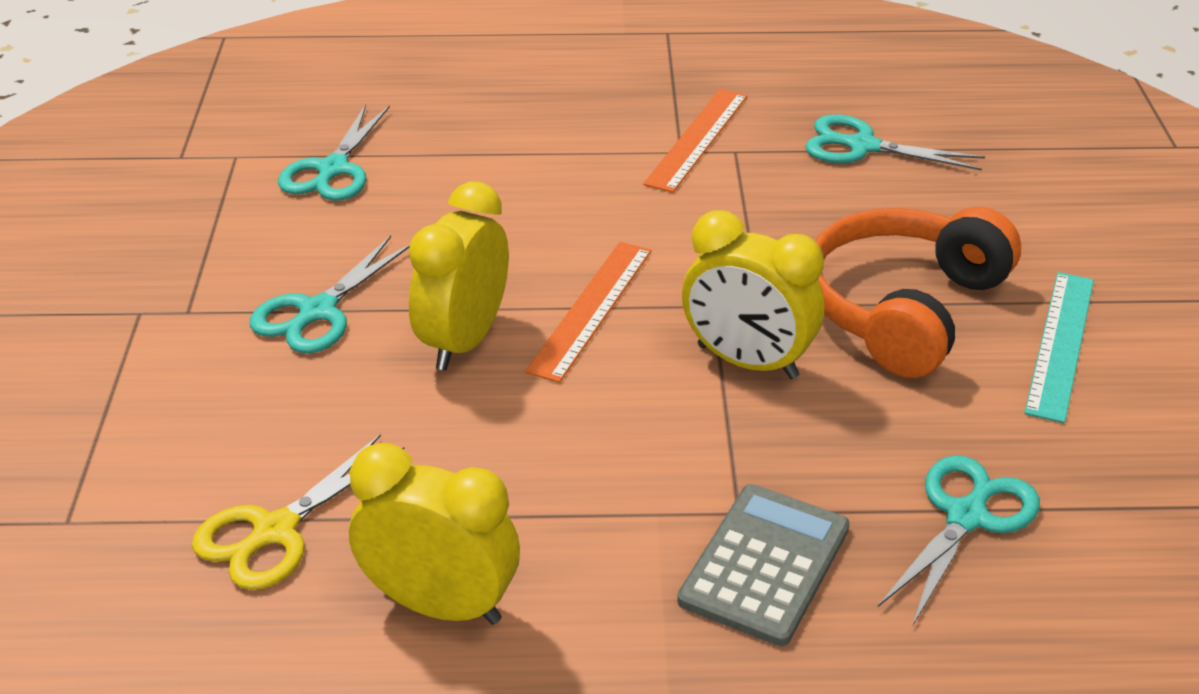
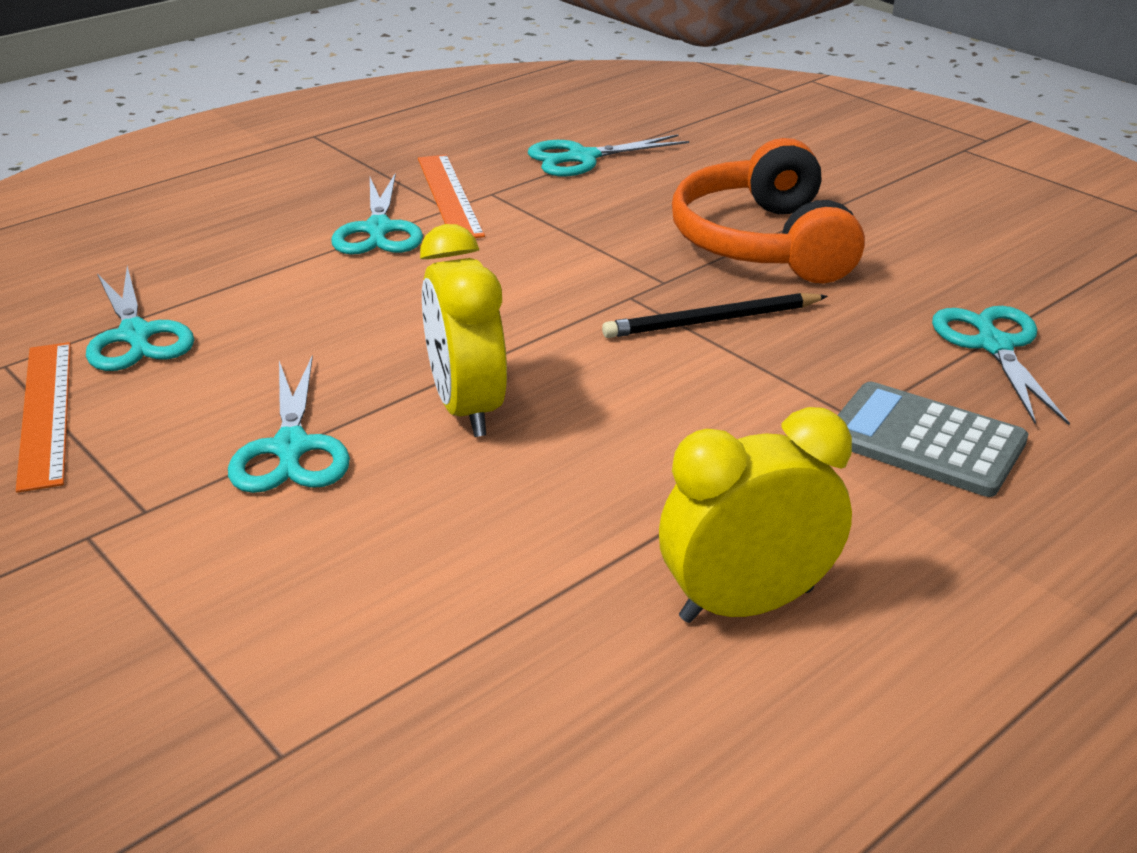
camera: 40 degrees left, 5 degrees down
yellow scissors [192,434,405,590] -> none
orange ruler [525,242,652,383] -> orange ruler moved to [16,342,71,493]
grey calculator [677,484,850,646] -> grey calculator turned 45 degrees counterclockwise [838,382,1028,497]
yellow clock [682,210,824,379] -> black pencil [602,293,828,338]
turquoise ruler [1025,272,1094,423] -> none
none -> turquoise scissors [331,173,423,255]

